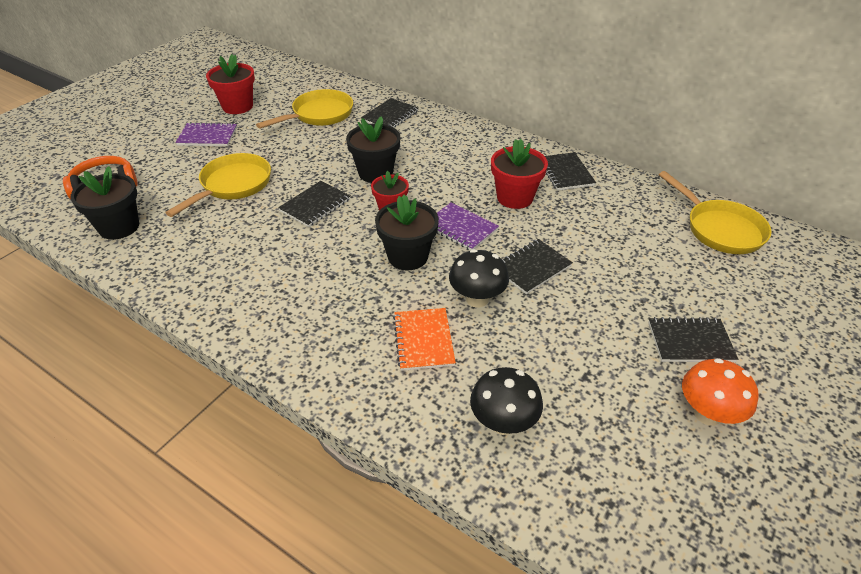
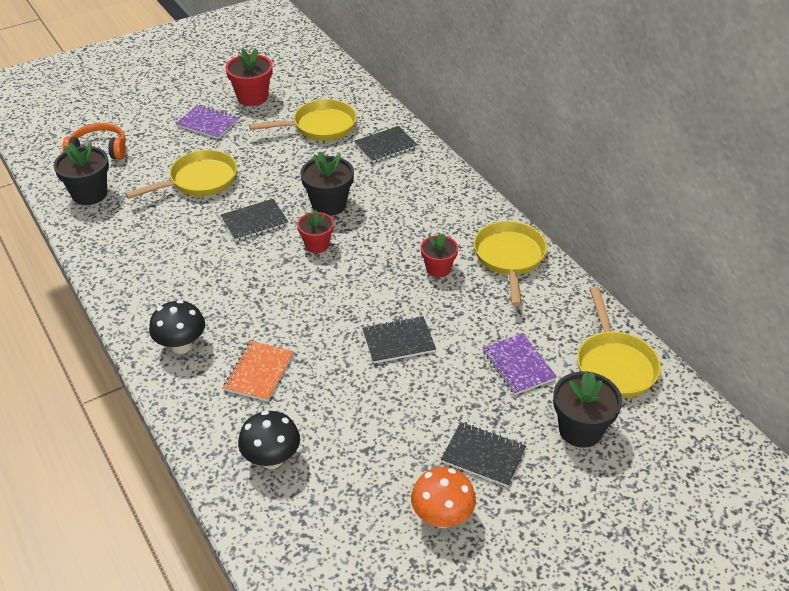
camera: 25 degrees right, 0 degrees up
black flower pot [375,195,439,270] -> black flower pot moved to [553,371,622,448]
purple notebook [437,202,499,250] -> purple notebook moved to [482,333,557,395]
black mushroom [449,249,509,307] -> black mushroom moved to [149,300,205,354]
red flower pot [491,138,548,209] -> red flower pot [421,233,458,278], size x0.66
black notebook [545,152,596,191] -> yellow pan [474,221,547,306]

